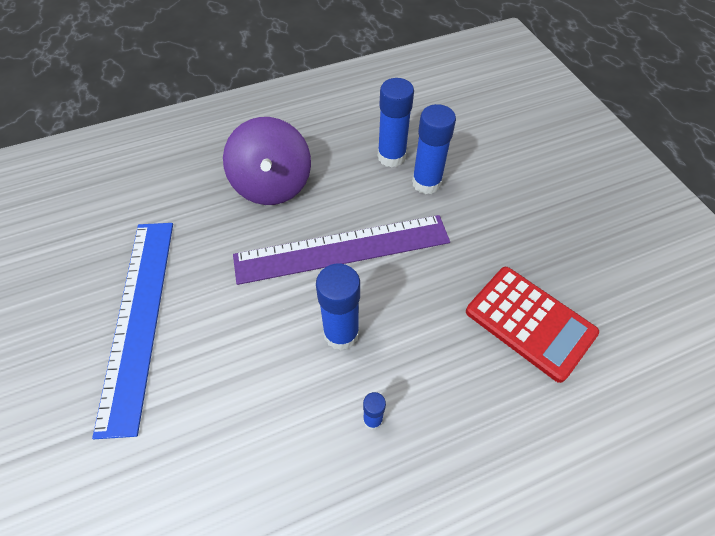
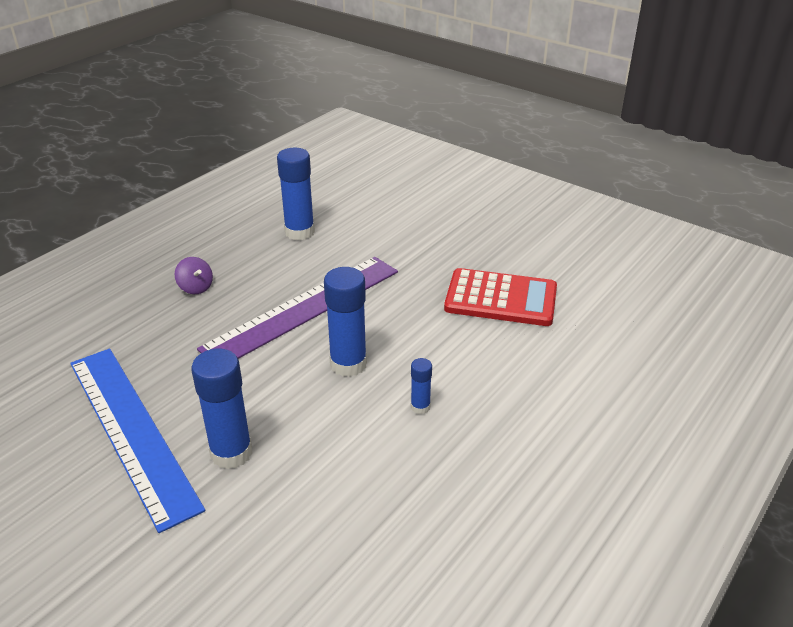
camera: 30 degrees left, 20 degrees down
purple spinning top [223,117,311,205] -> purple spinning top [175,257,213,294], size x0.42
blue glue stick [412,104,456,194] -> blue glue stick moved to [191,349,252,469]

